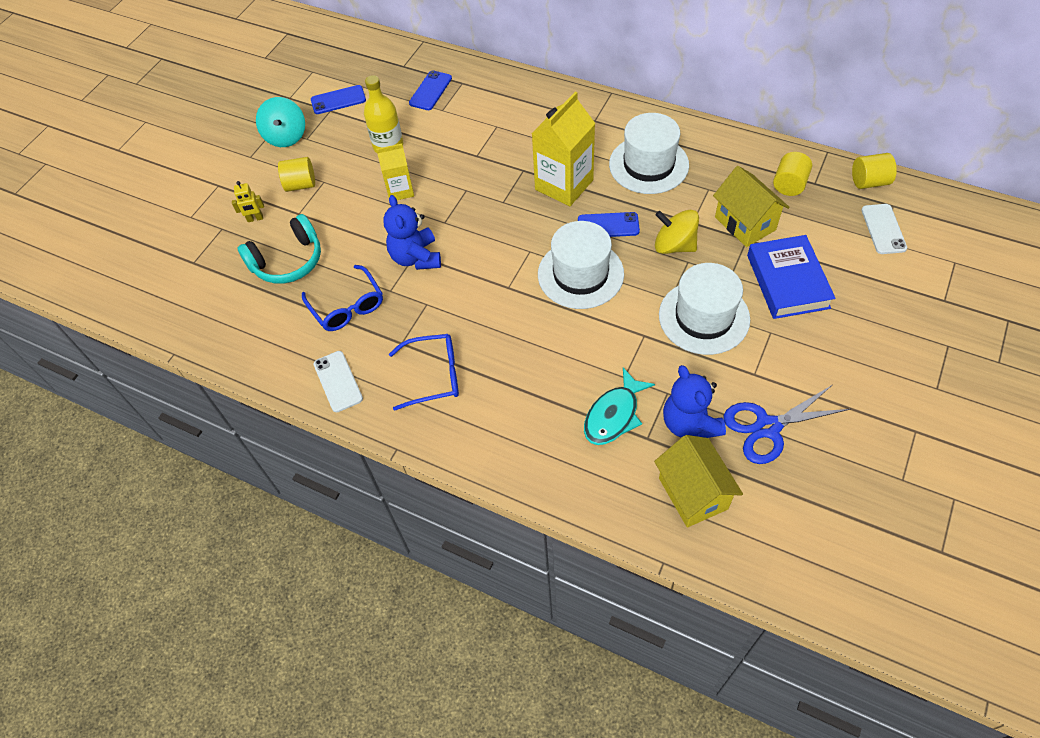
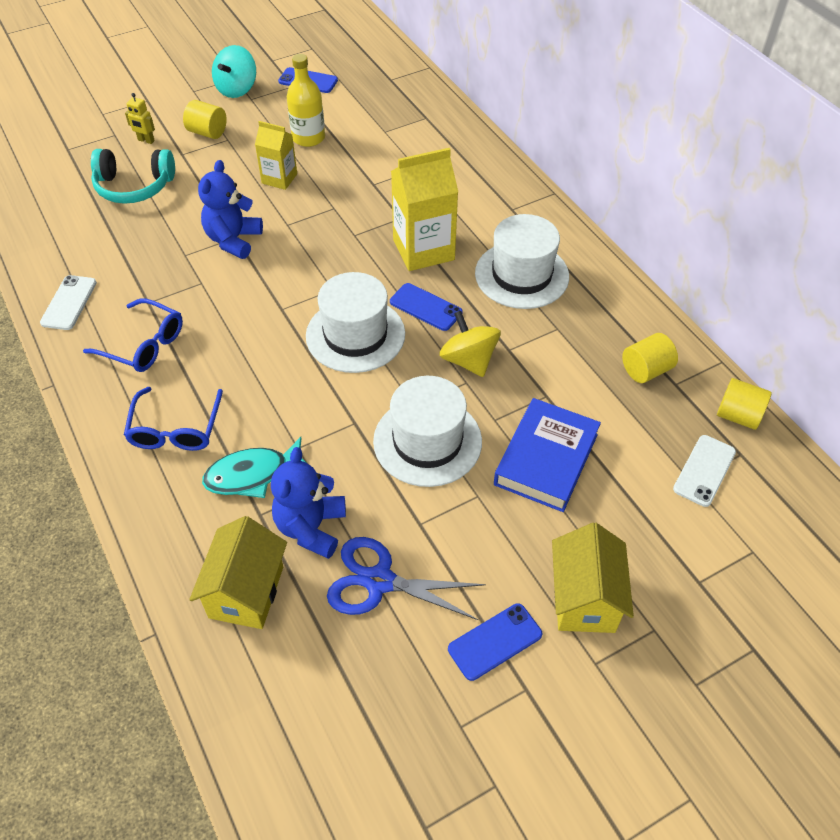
camera: 30 degrees right, 5 degrees down
blue glasses [302,265,383,331] -> blue glasses moved to [124,387,223,451]
blue phone [409,70,452,110] -> blue phone moved to [448,603,542,681]
yellow house [713,166,790,247] -> yellow house moved to [552,523,634,633]

